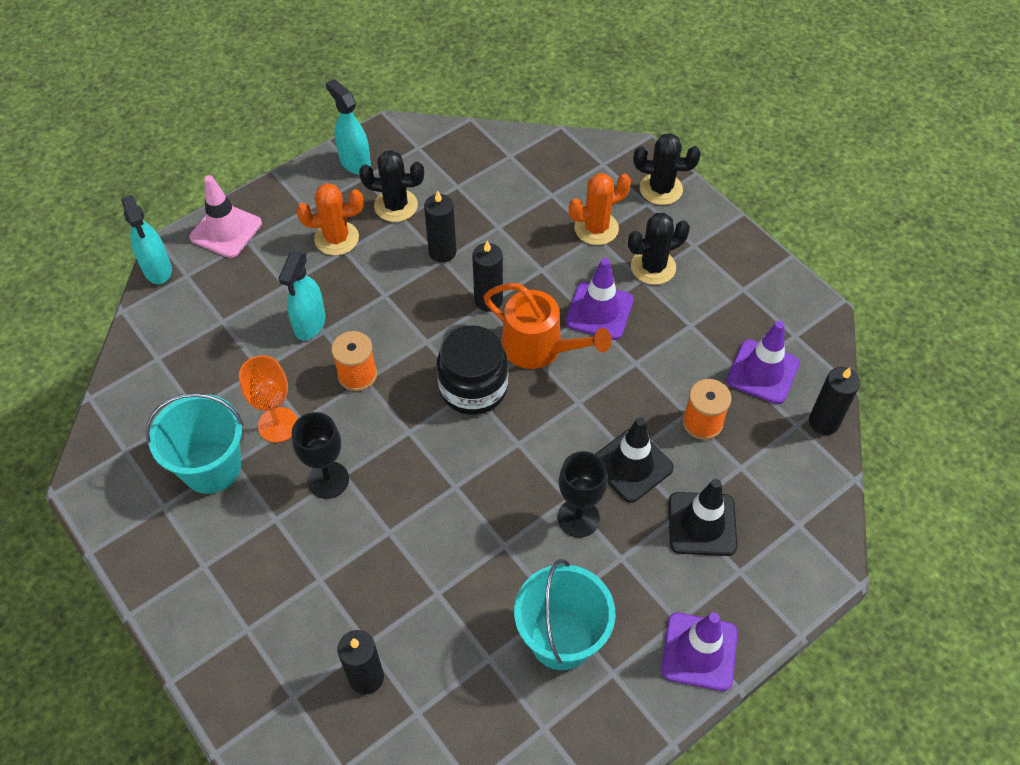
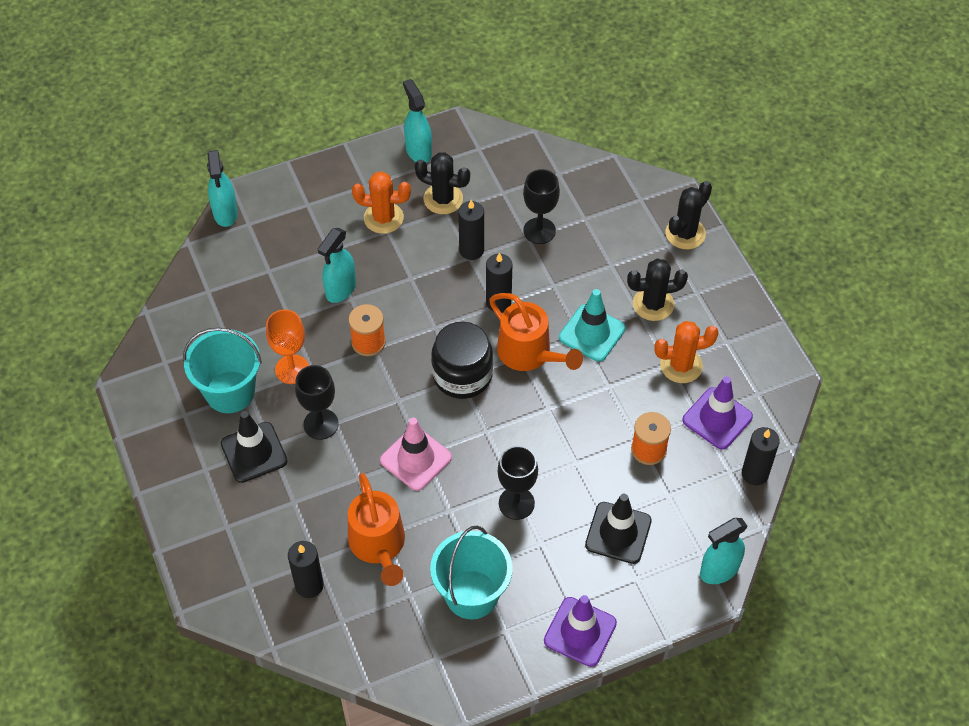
camera: 15 degrees right, 0 degrees up
pink traffic cone [189,175,262,258] -> pink traffic cone moved to [380,418,452,491]
purple traffic cone [565,258,634,340] -> turquoise traffic cone [559,289,626,362]
orange cactus [569,173,631,245] -> orange cactus moved to [654,321,719,383]
black traffic cone [595,417,674,503] -> black traffic cone moved to [221,411,287,483]
black cactus [634,133,701,205] -> black cactus turned 75 degrees counterclockwise [666,181,712,249]
none -> orange watering can [348,473,405,586]
none -> black goblet [523,169,560,244]
none -> turquoise spray bottle [700,518,748,584]

